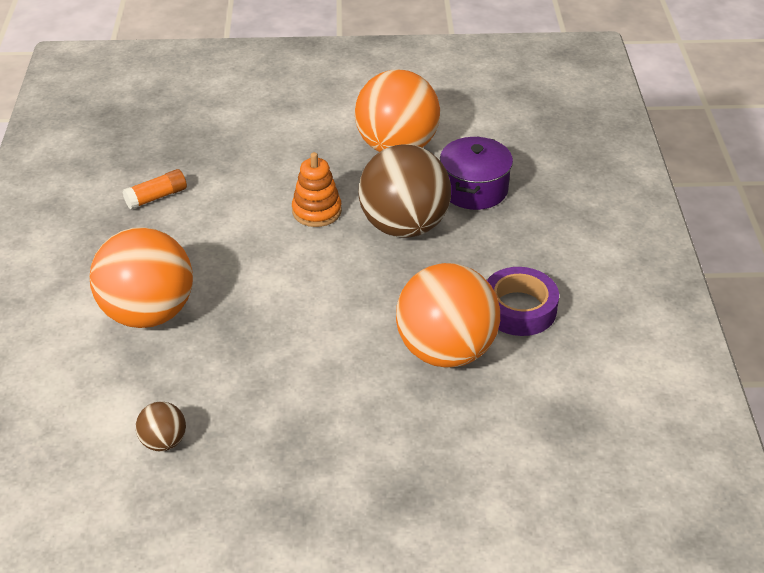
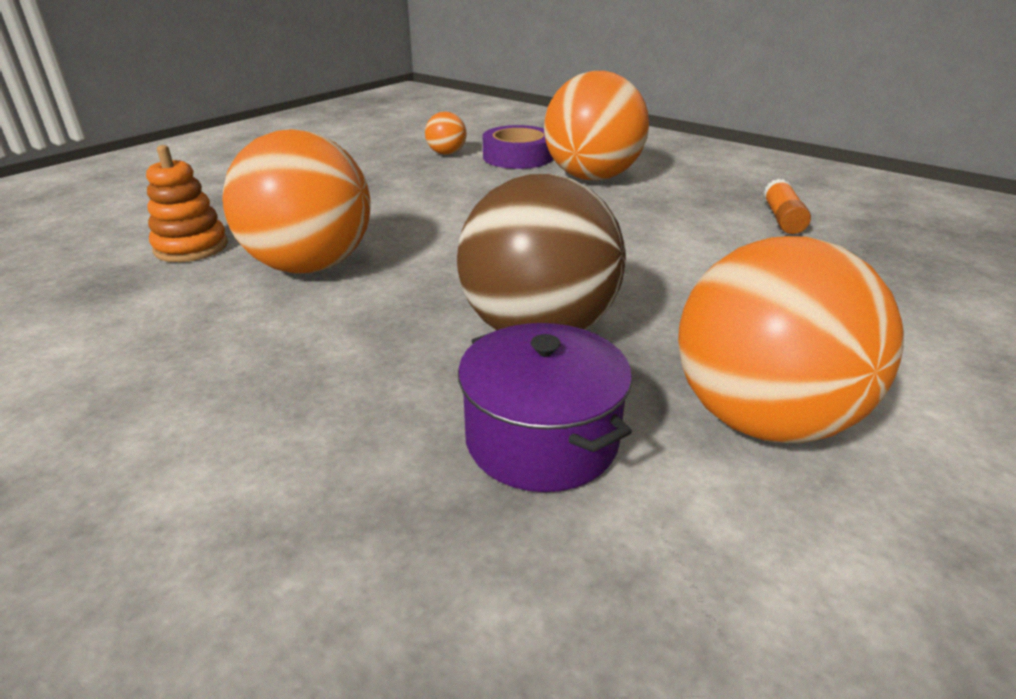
camera: 130 degrees right, 10 degrees down
brown ball [136,402,186,451] -> orange ball [425,111,466,155]
orange stacking toy [292,152,342,227] -> orange stacking toy moved to [146,145,228,262]
purple tape [487,267,559,336] -> purple tape moved to [483,125,553,169]

